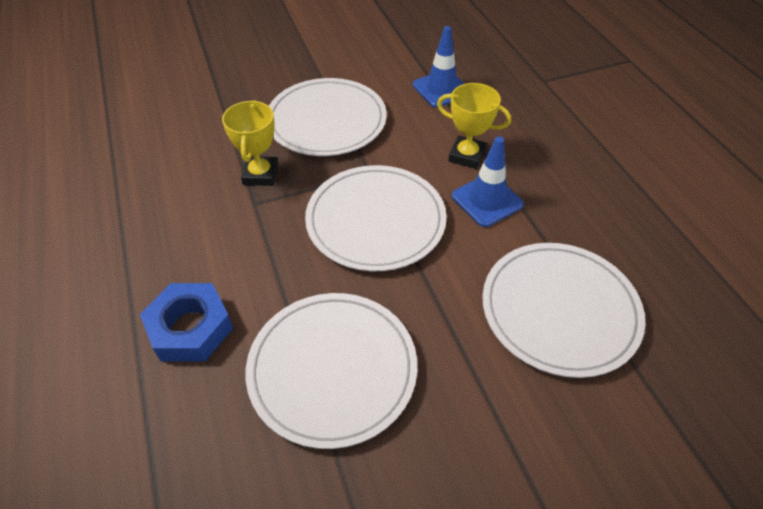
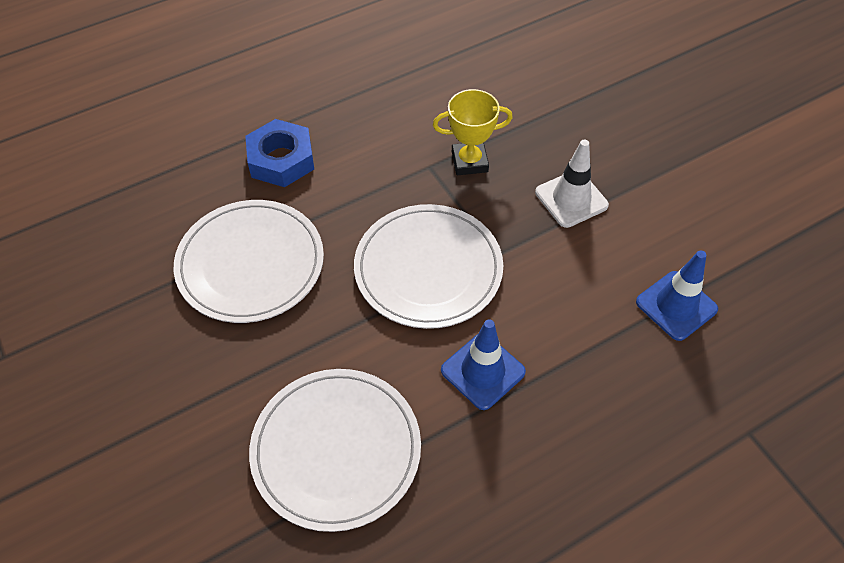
camera: 80 degrees right, 5 degrees up
white plate [269,78,387,156] -> white traffic cone [535,139,609,228]
yellow trophy [437,83,511,169] -> none

